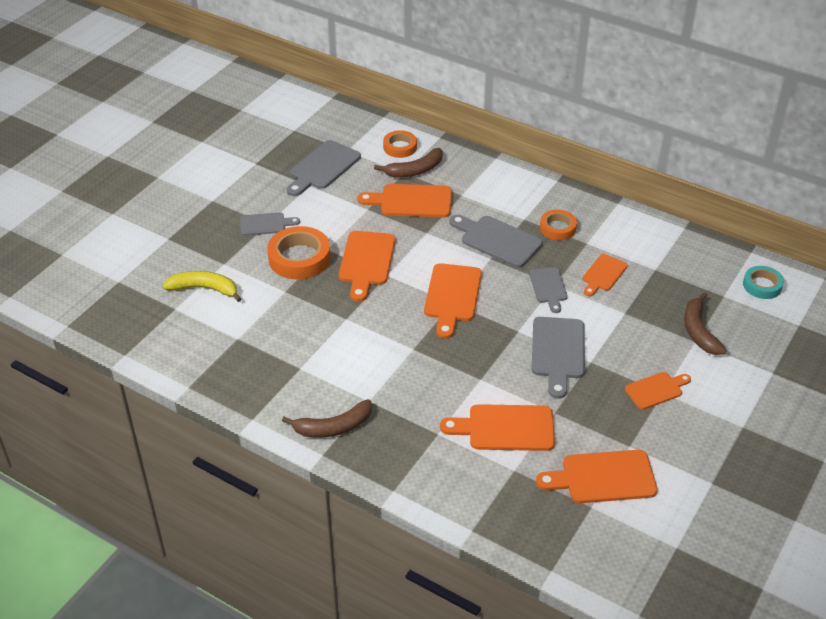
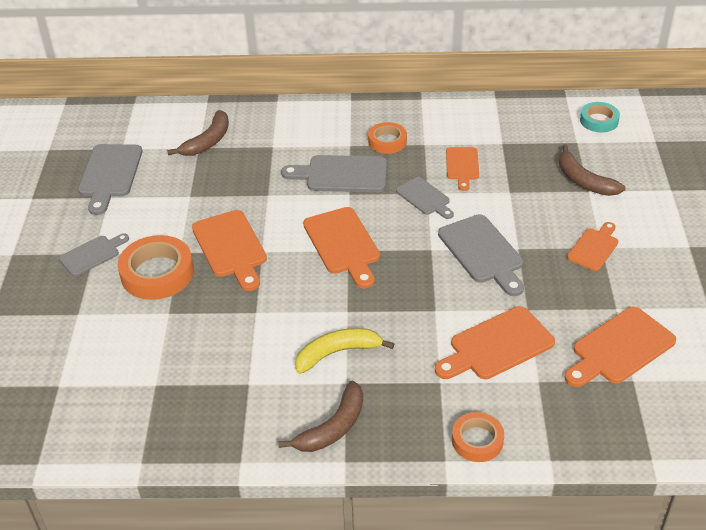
camera: 30 degrees left, 0 degrees up
yellow banana [163,271,242,302] -> yellow banana moved to [295,328,394,374]
orange cutting board [358,184,452,217] -> none
orange tape [383,130,417,158] -> orange tape moved to [452,412,504,462]

